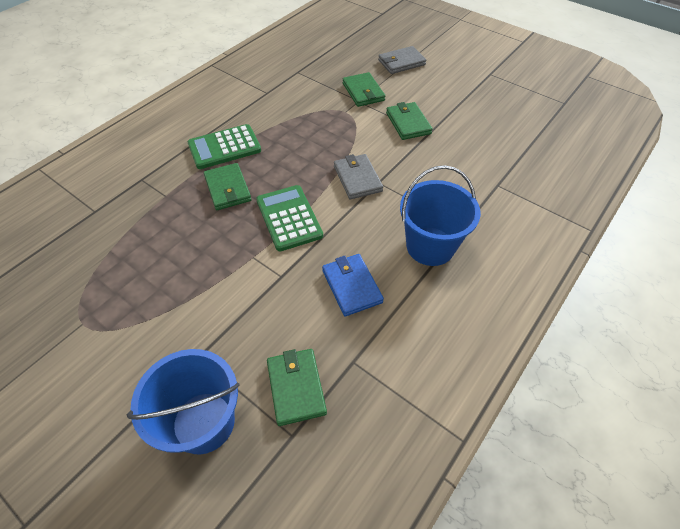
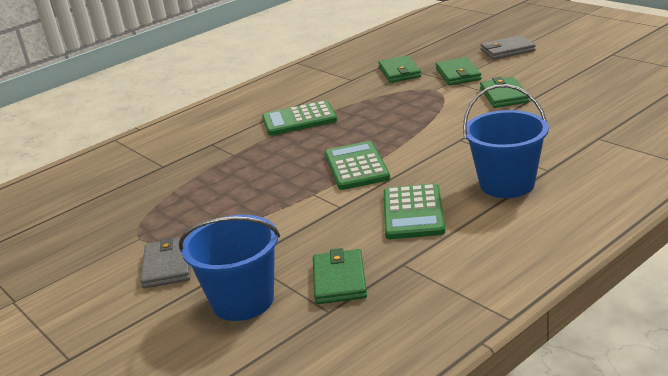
camera: 15 degrees right, 25 degrees down
green wallet [204,163,252,210] -> green wallet moved to [378,55,421,83]
blue wallet [322,254,384,316] -> green calculator [384,183,445,239]
grey wallet [334,154,383,199] -> grey wallet moved to [140,237,191,288]

